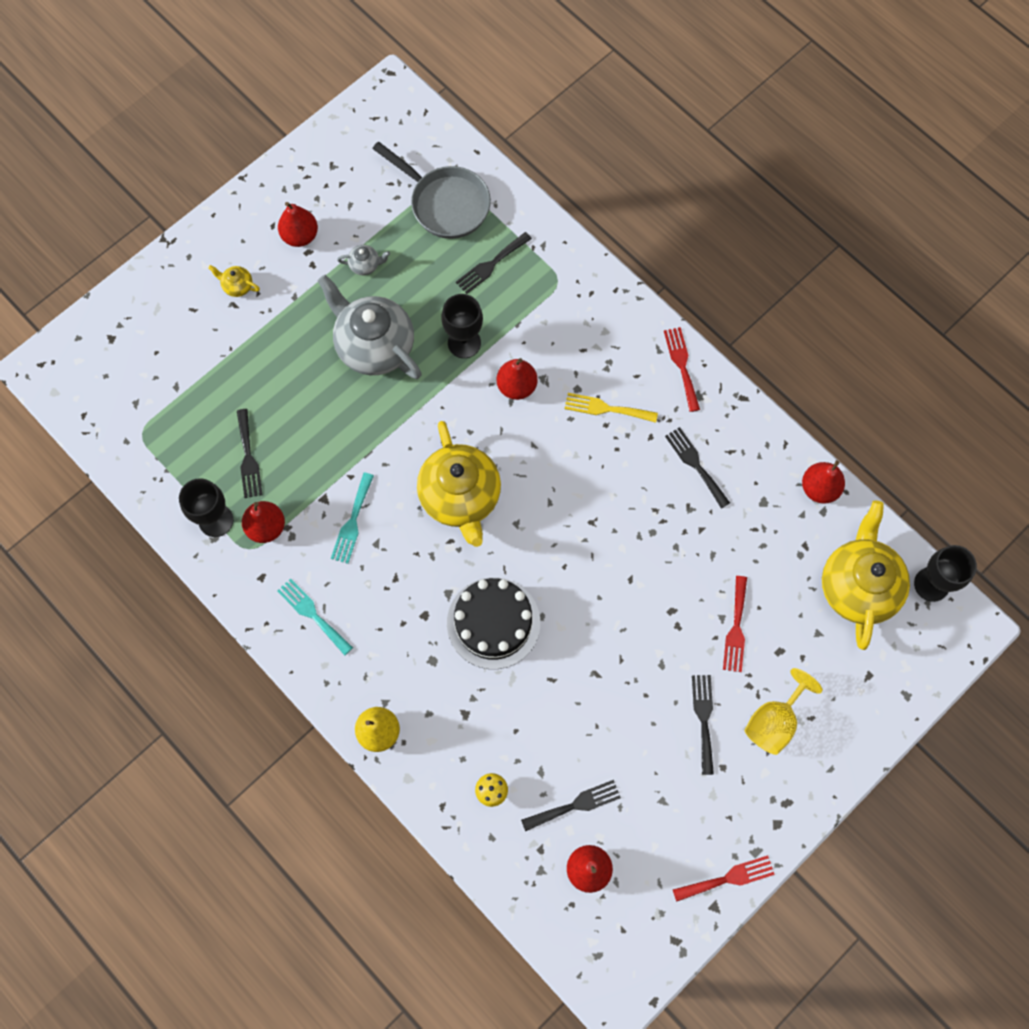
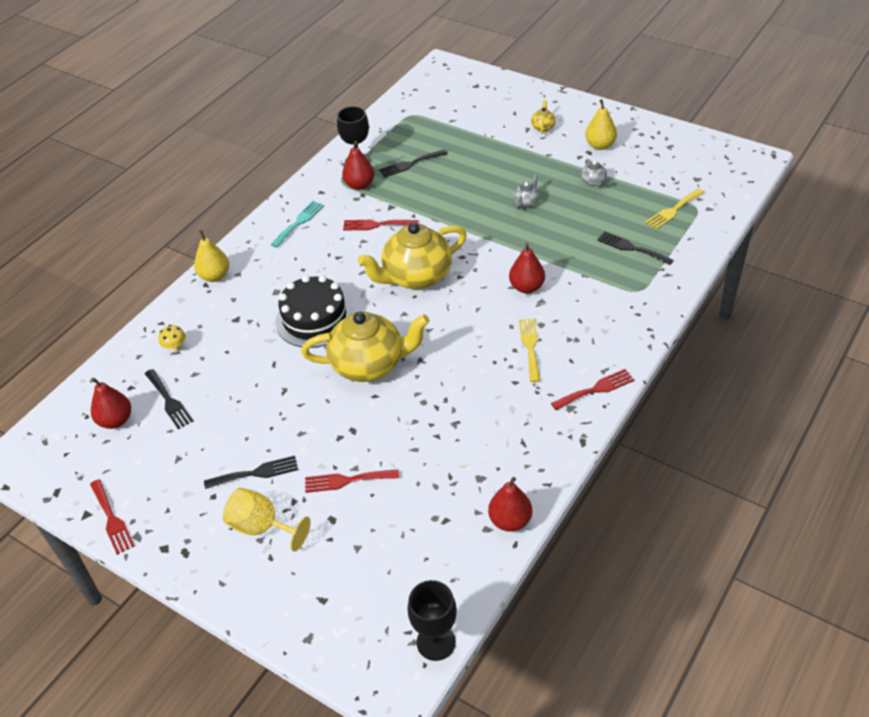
camera: 80 degrees right, 25 degrees down
red pear [278,202,318,247] -> yellow pear [585,99,617,150]
grey teapot [317,275,422,379] -> grey teapot [513,174,540,209], size x0.40
turquoise fork [331,472,374,564] -> red fork [343,220,418,231]
grey pan [372,142,491,239] -> yellow fork [645,188,705,230]
black goblet [442,294,483,358] -> none
black fork [665,427,730,509] -> none
yellow teapot [822,500,910,650] -> yellow teapot moved to [301,312,430,382]

